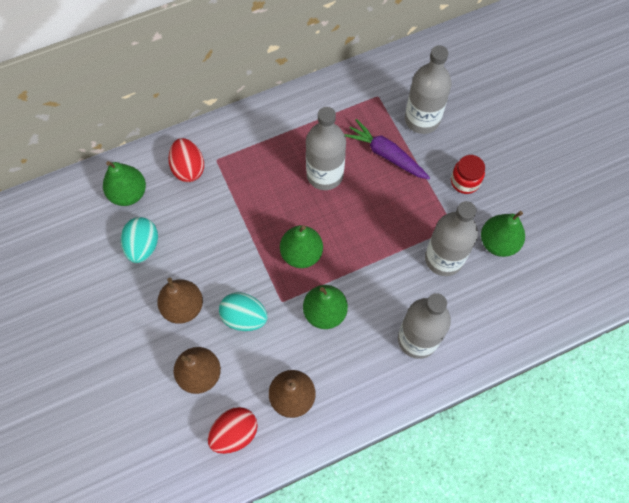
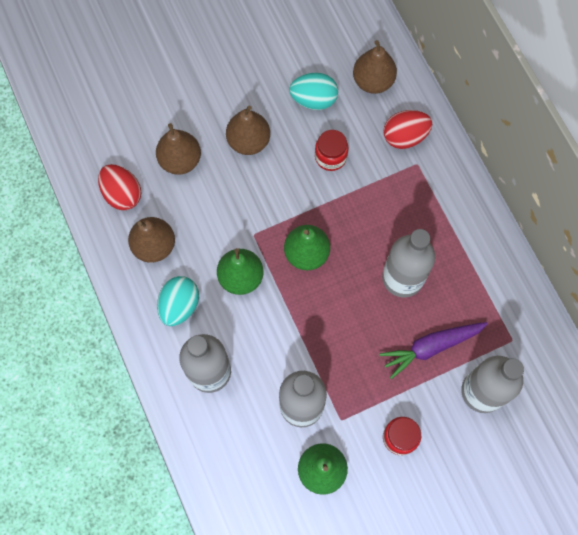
camera: 90 degrees right, 5 degrees up
green pear [103,161,146,206] -> brown pear [353,40,397,94]
turquoise egg [219,292,268,331] -> turquoise egg moved to [157,276,199,326]
purple carrot [344,119,430,179] -> purple carrot turned 150 degrees counterclockwise [379,322,488,379]
none -> red jar [315,130,349,171]

